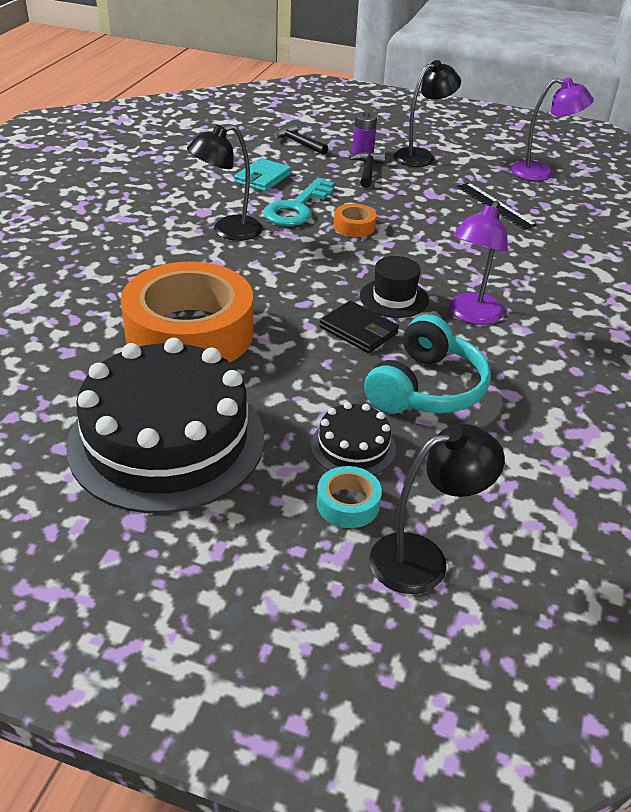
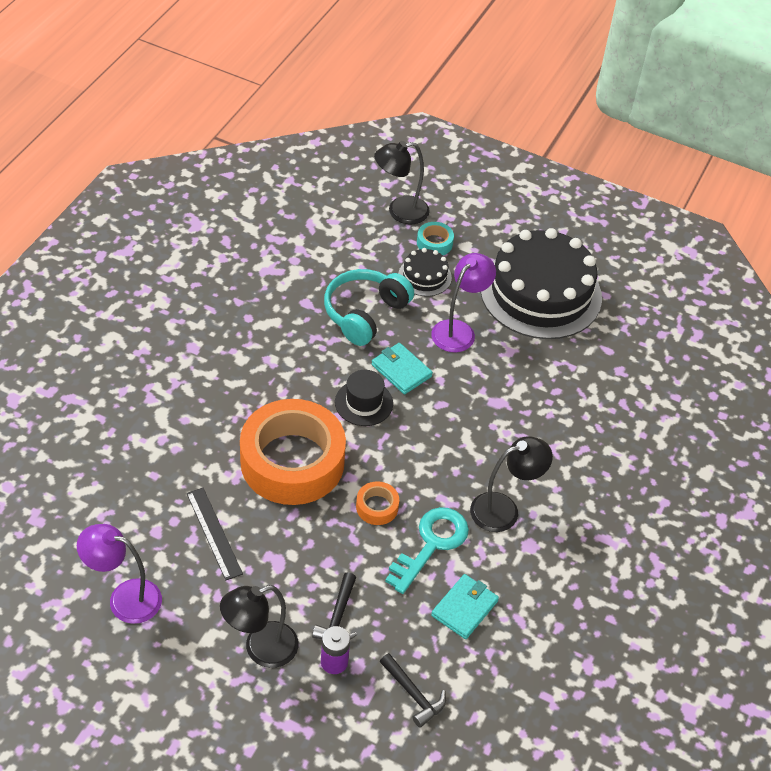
camera: 175 degrees left, 10 degrees up
orange tape [121,262,253,362] -> orange tape moved to [240,399,346,505]
black wallet [320,301,399,353] -> turquoise wallet [371,343,433,394]
purple lamp [449,201,508,325] -> purple lamp moved to [431,253,496,352]

